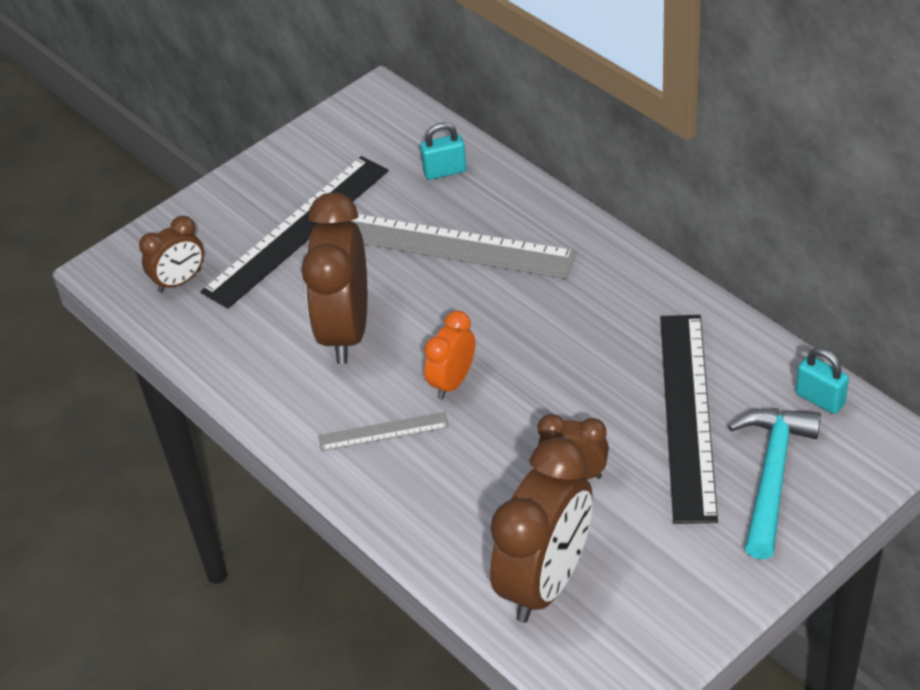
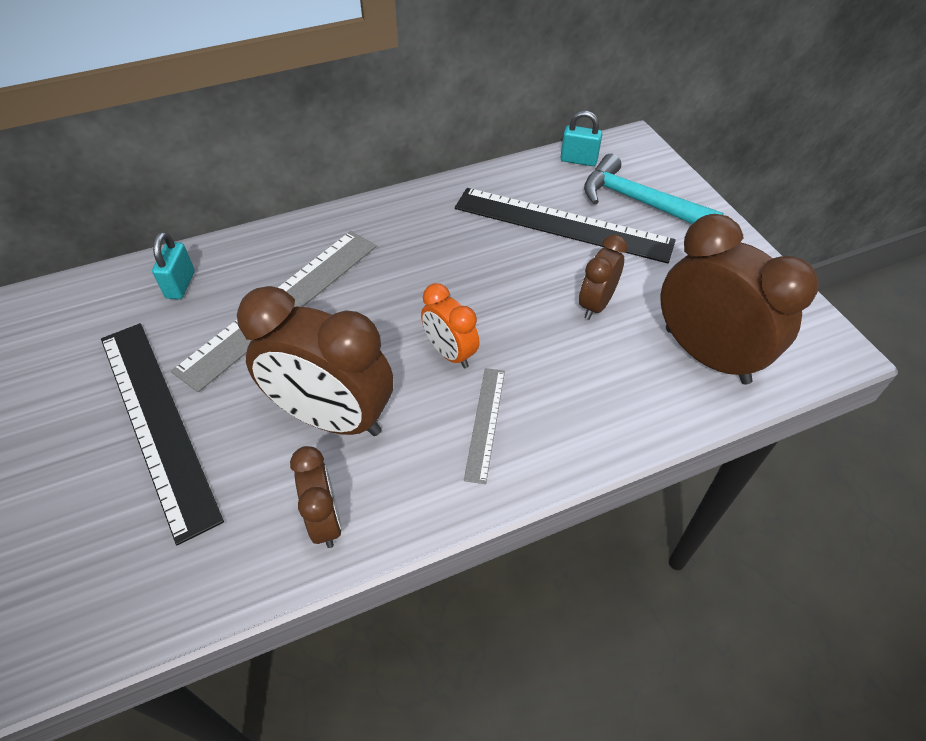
camera: 75 degrees left, 5 degrees up
brown clock [139,216,204,293] -> brown clock moved to [290,446,342,548]
turquoise padlock [796,348,849,414] -> turquoise padlock turned 45 degrees clockwise [560,111,602,166]

